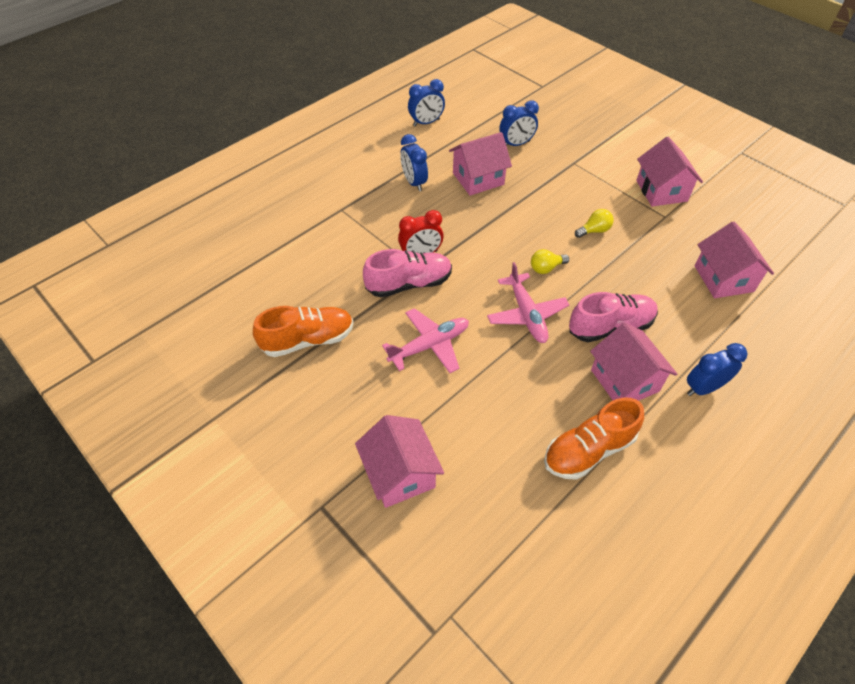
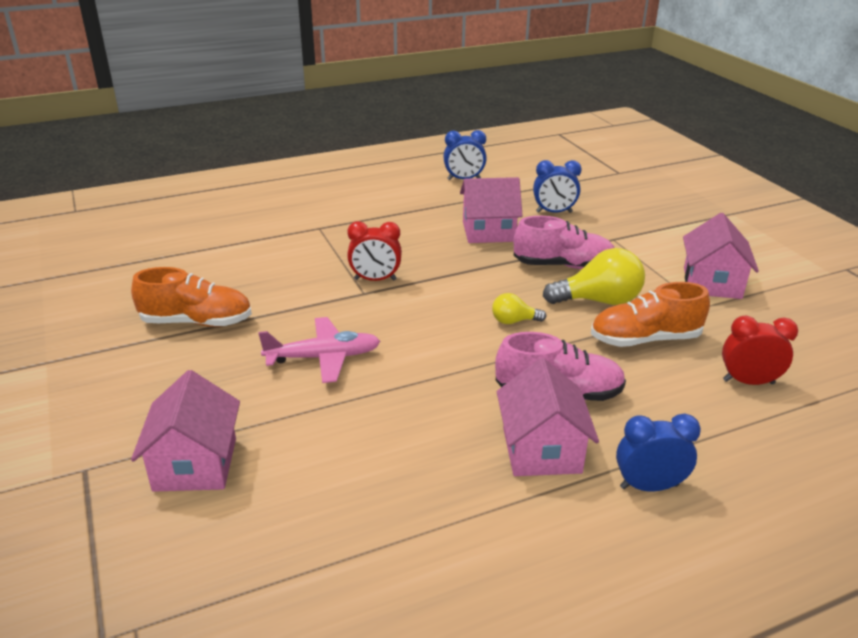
camera: 20 degrees right, 20 degrees down
pink shoe [363,249,452,297] -> pink shoe moved to [514,216,614,269]
blue clock [400,134,428,191] -> none
pink plane [487,262,569,343] -> none
orange shoe [544,397,644,480] -> orange shoe moved to [591,282,710,347]
yellow light bulb [575,209,614,238] -> yellow light bulb [543,248,645,305], size x1.88
pink house [695,221,774,298] -> red clock [722,316,798,385]

